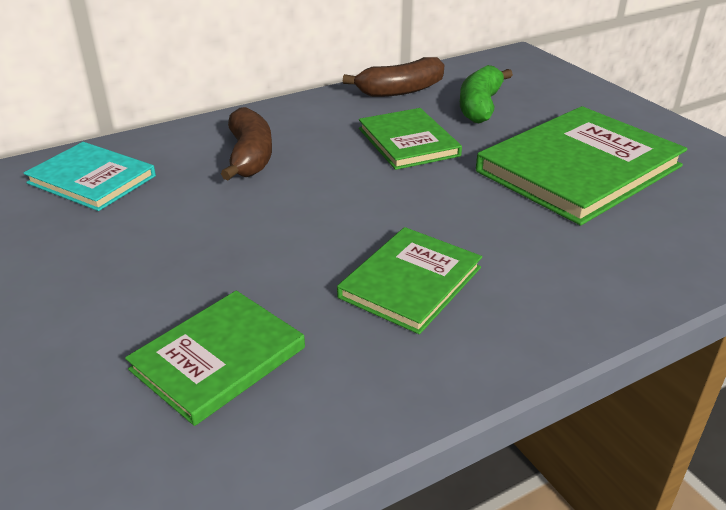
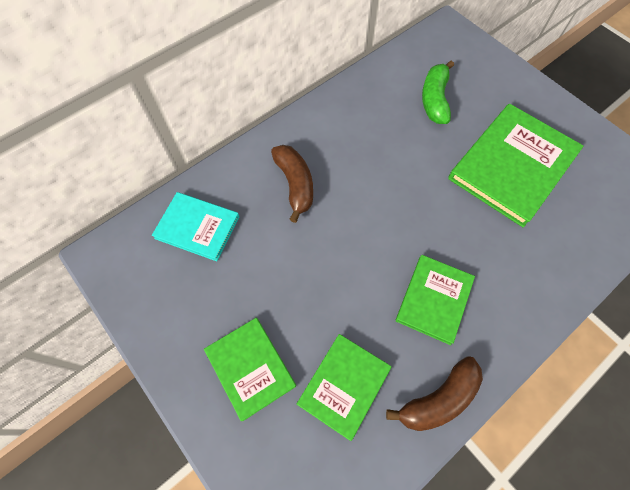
camera: 10 degrees left, 30 degrees up
brown banana [343,57,444,97] -> brown banana moved to [386,356,483,431]
green book [359,108,462,170] -> green book moved to [204,318,296,421]

